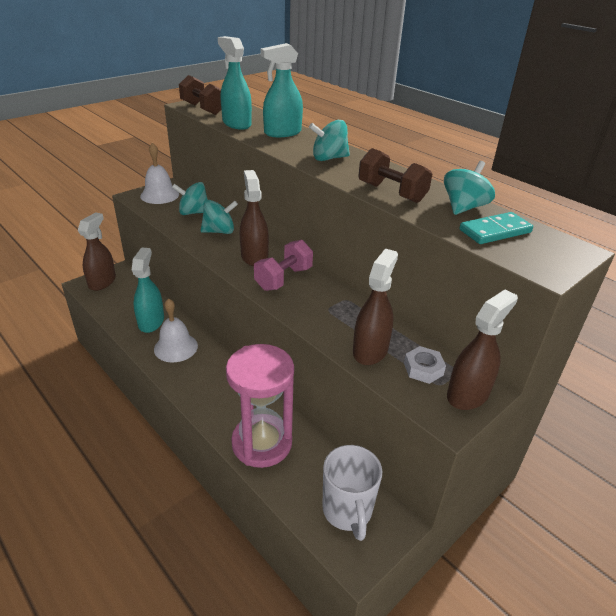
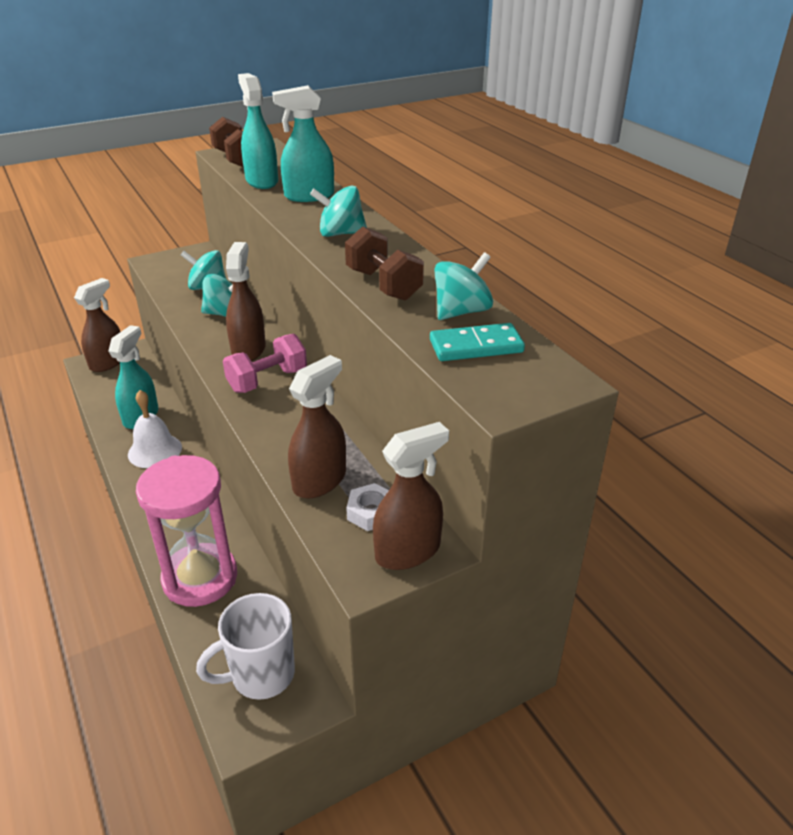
camera: 15 degrees right, 0 degrees up
white bell [140,143,179,204] -> none
white mug [322,445,382,541] -> white mug turned 60 degrees clockwise [196,593,295,700]

